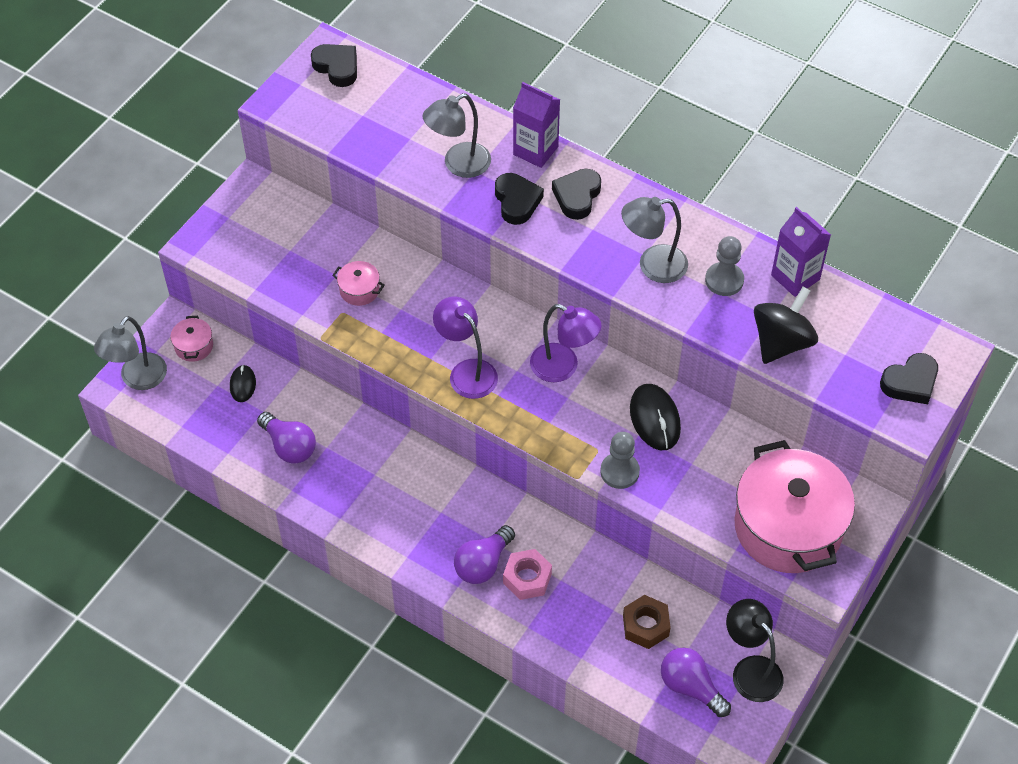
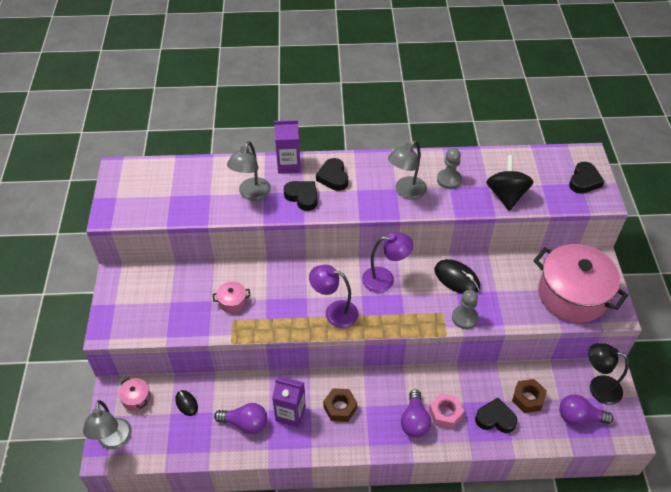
camera: 35 degrees left, 5 degrees down
black heart [311,44,357,87] -> black heart moved to [475,398,517,433]
purple carton [771,207,831,297] -> purple carton moved to [272,376,306,427]
none -> brown nut [323,388,357,422]

